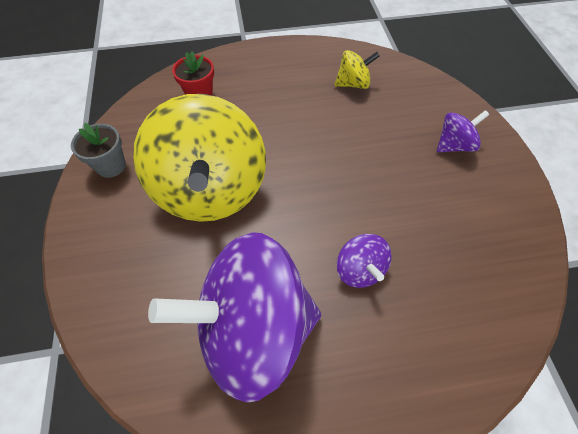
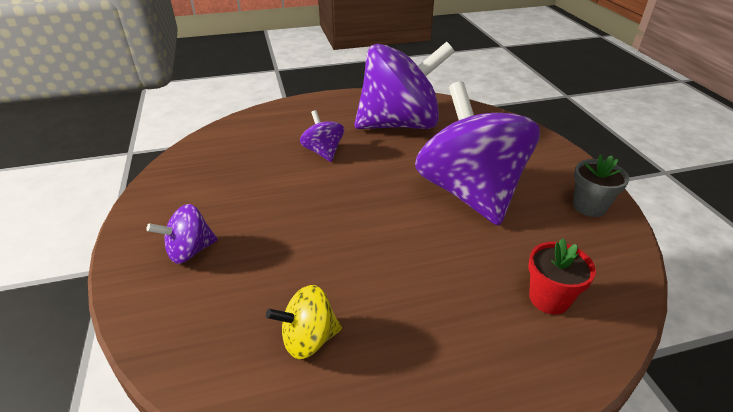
camera: 175 degrees right, 20 degrees down
yellow spinning top [133,94,266,222] -> purple spinning top [415,81,540,226]

